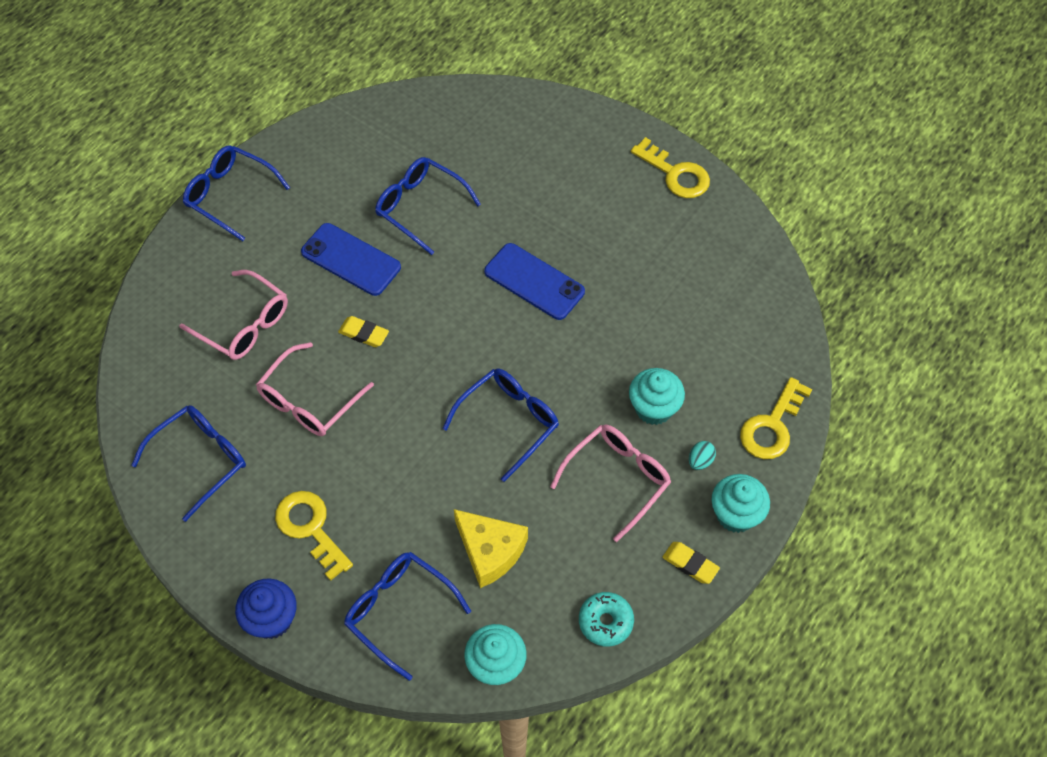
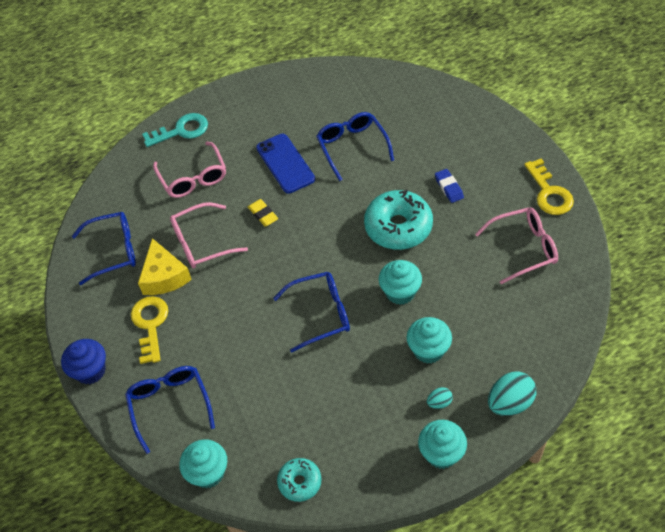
camera: 35 degrees right, 5 degrees down
blue glasses [183,145,290,241] -> none
yellow cheese [454,509,528,588] -> yellow cheese moved to [138,238,192,295]
blue phone [484,243,585,320] -> turquoise donut [364,190,433,250]
pink glasses [550,424,671,542] -> pink glasses moved to [475,207,558,284]
yellow eraser [663,542,720,584] -> none
yellow key [740,377,812,459] -> turquoise egg [488,371,536,416]
none -> turquoise key [142,113,208,147]
none -> turquoise cupcake [379,260,422,305]
none -> blue eraser [435,169,464,203]

